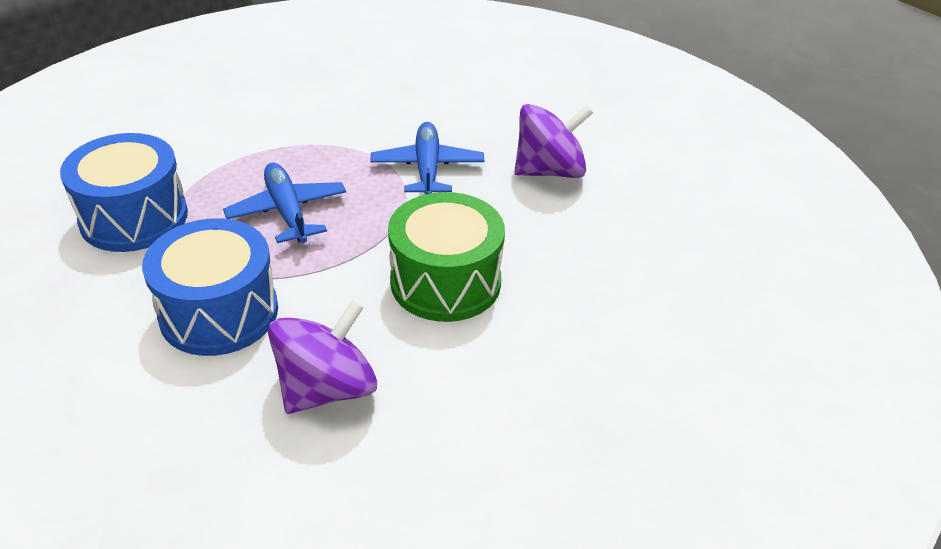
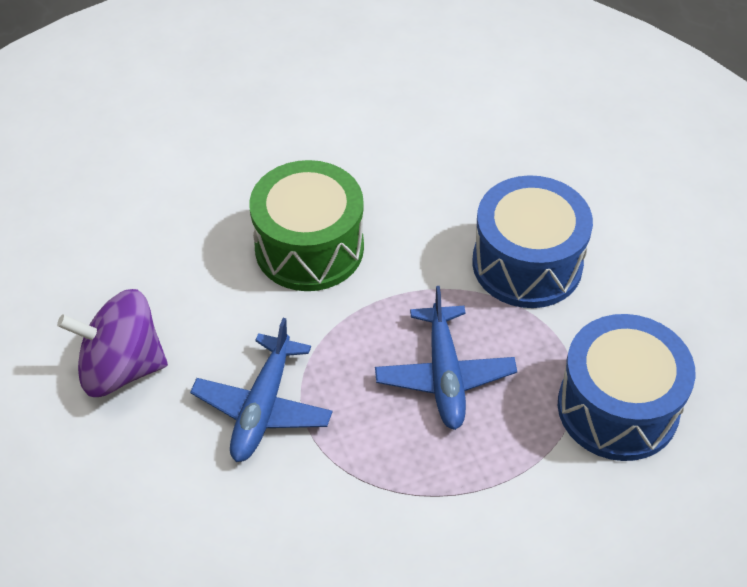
camera: 160 degrees left, 10 degrees up
purple spinning top [268,300,377,414] -> none

